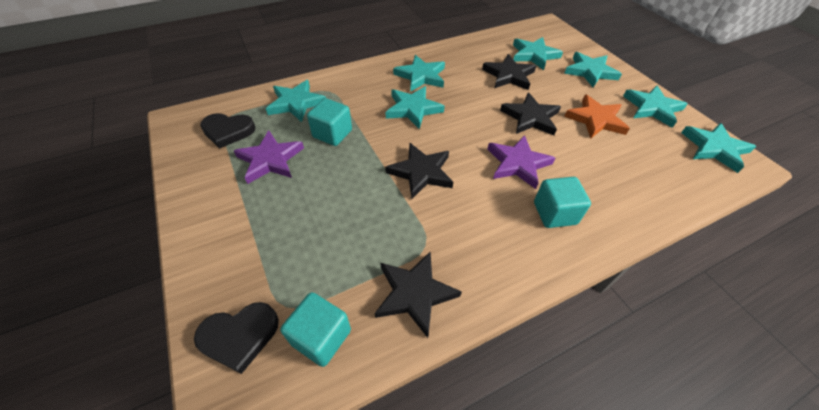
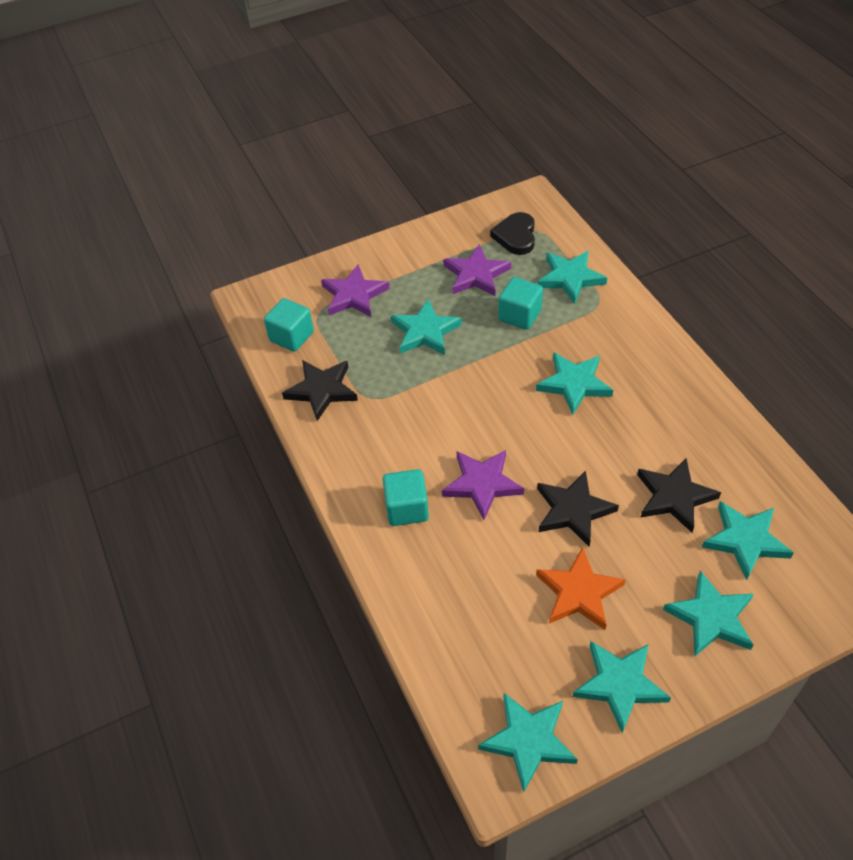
camera: 95 degrees right, 0 degrees up
black heart [194,302,279,374] -> none
black star [385,143,453,199] -> none
turquoise star [393,55,445,92] -> turquoise star moved to [391,299,462,355]
none -> purple star [321,264,390,317]

